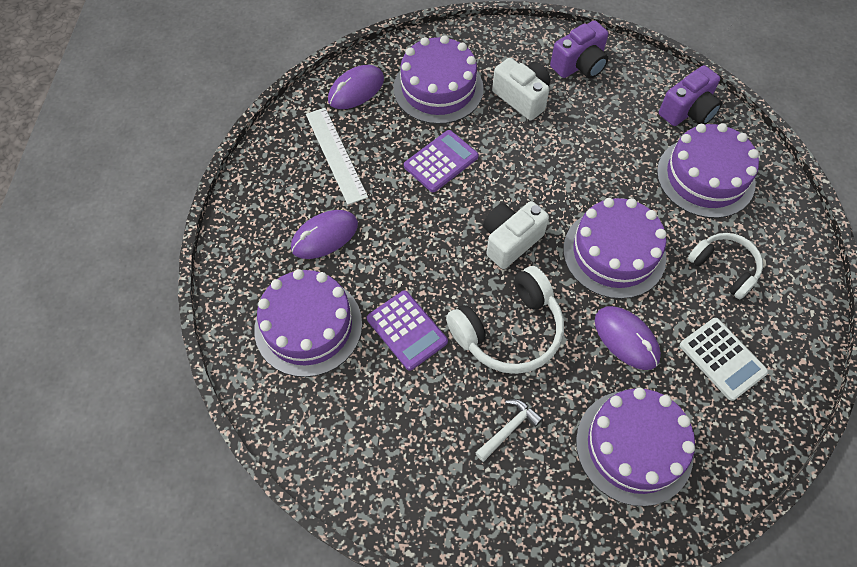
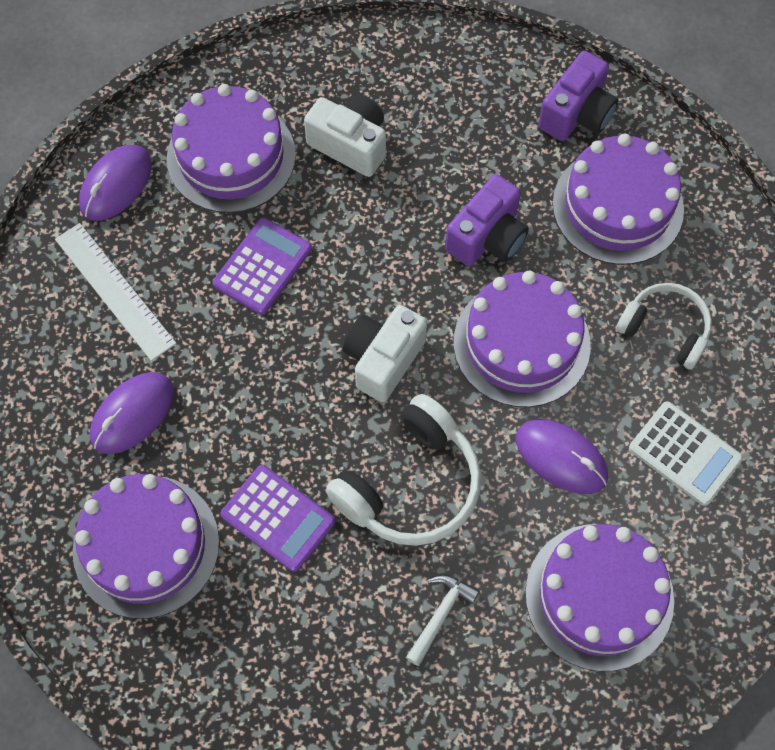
camera: 15 degrees left, 5 degrees up
purple camera [550,20,609,79] -> purple camera moved to [445,174,529,266]

